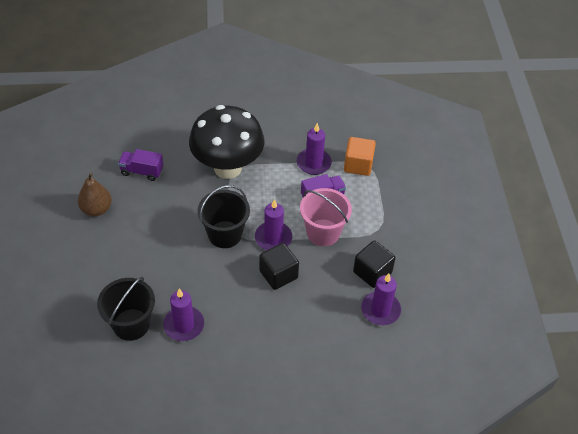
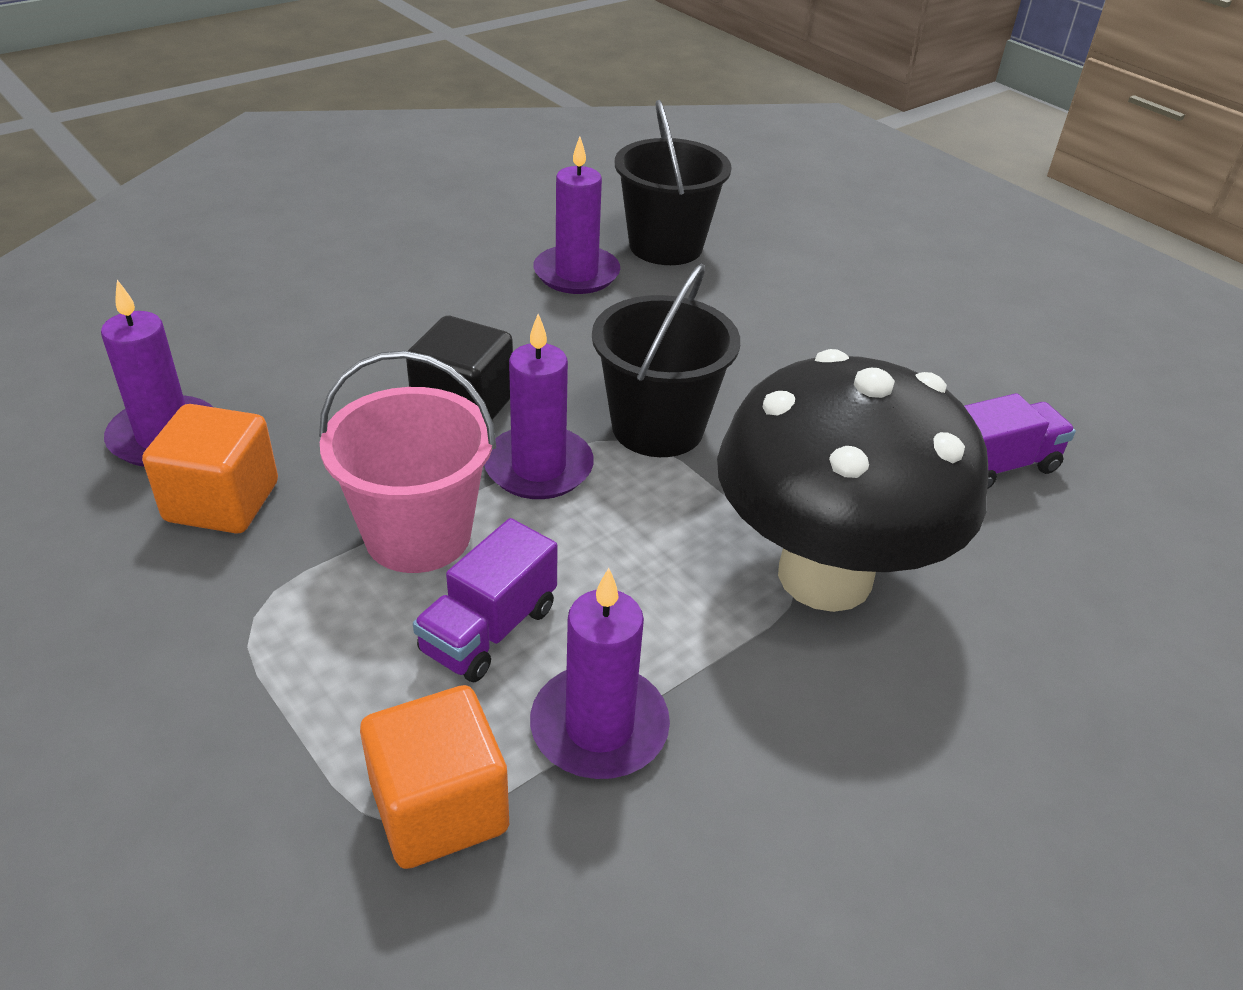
camera: 145 degrees right, 10 degrees down
brown pear [78,173,112,216] -> none
black cube [353,241,396,288] -> orange cube [142,404,278,533]

